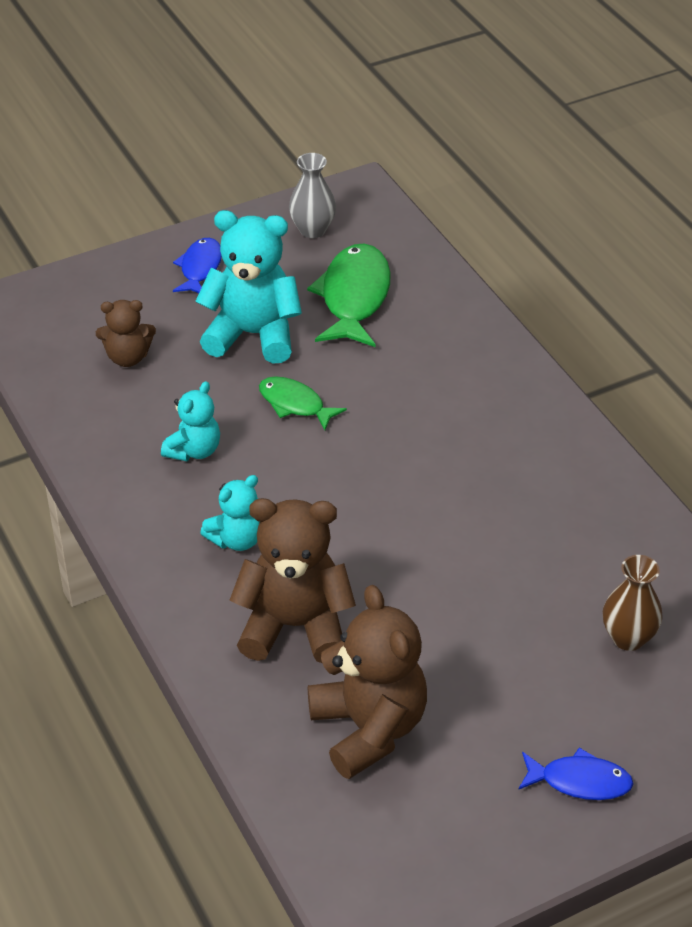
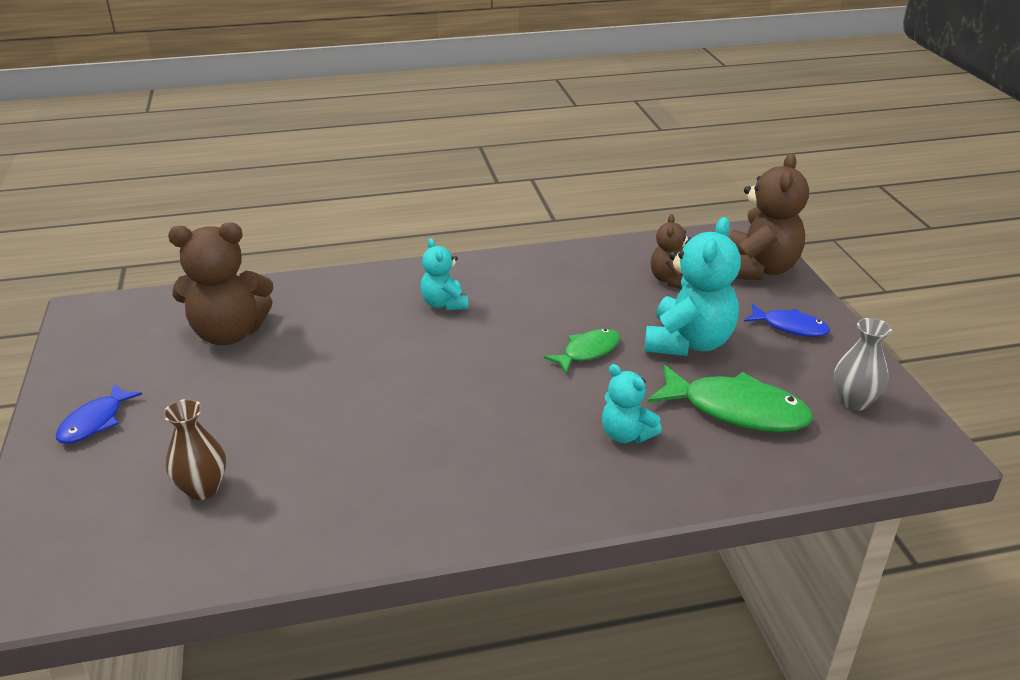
camera: 105 degrees right, 10 degrees down
turquoise teddy bear [161,381,220,461] -> turquoise teddy bear moved to [602,364,662,443]
brown teddy bear [229,498,356,663] -> brown teddy bear moved to [729,153,809,280]

